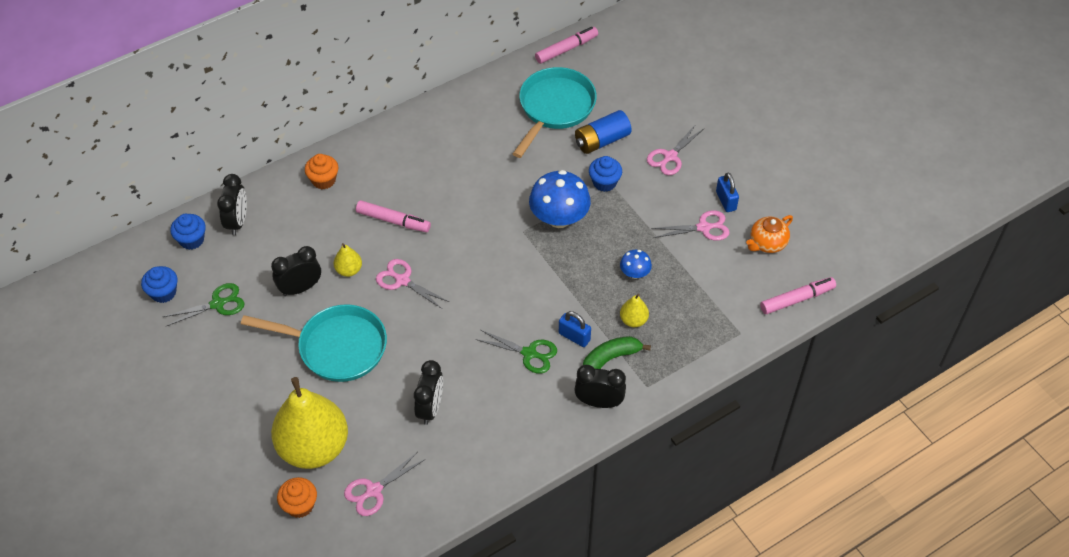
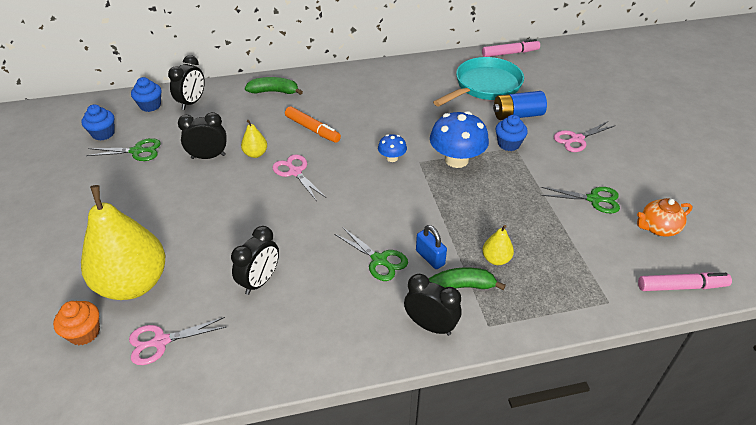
camera: 20 degrees right, 10 degrees down
turquoise pan [241,304,387,382] -> none
orange cupcake [305,154,338,189] -> green banana [245,77,303,95]
pink marker [356,200,431,232] -> orange marker [285,106,341,143]
blue mushroom [620,250,652,279] -> blue mushroom moved to [378,134,407,162]
pink scissors [651,210,730,241] -> green scissors [540,187,620,213]
blue padlock [716,173,739,212] -> none

